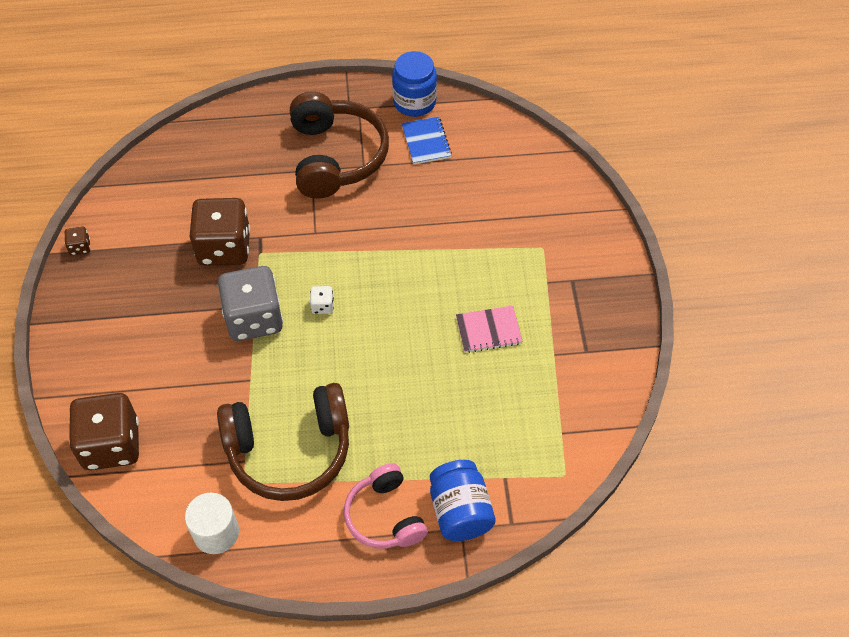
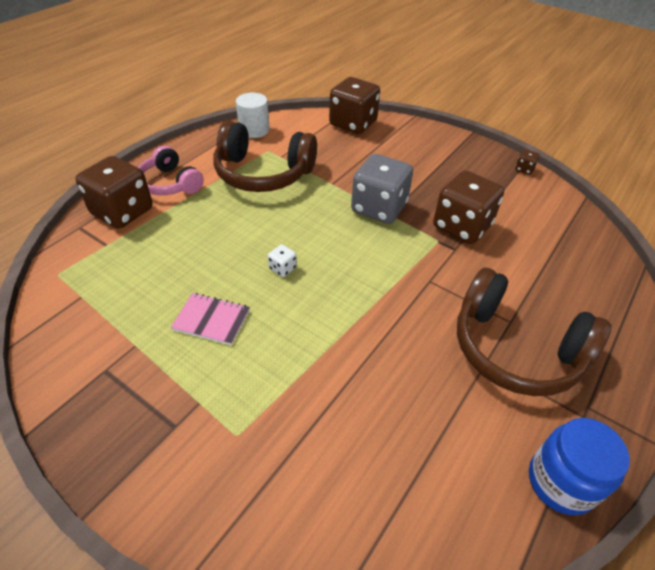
camera: 130 degrees right, 10 degrees down
brown headphones [217,383,349,501] -> brown headphones turned 105 degrees counterclockwise [214,121,317,192]
white dice [310,286,334,314] -> white dice moved to [268,244,297,277]
pink headphones [344,463,428,548] -> pink headphones turned 150 degrees counterclockwise [138,146,204,195]
blue notebook [401,117,452,164] -> none
blue jar [430,460,495,541] -> brown dice [75,156,153,229]
pink notebook [456,306,523,353] -> pink notebook turned 75 degrees clockwise [171,293,250,345]

